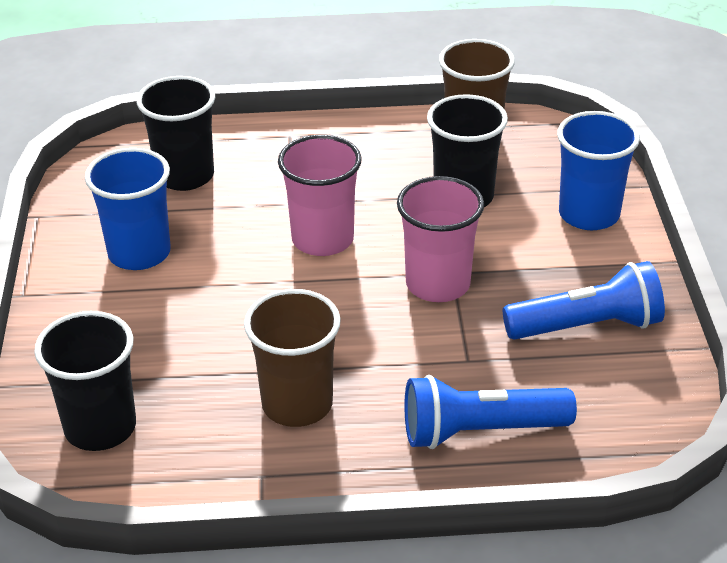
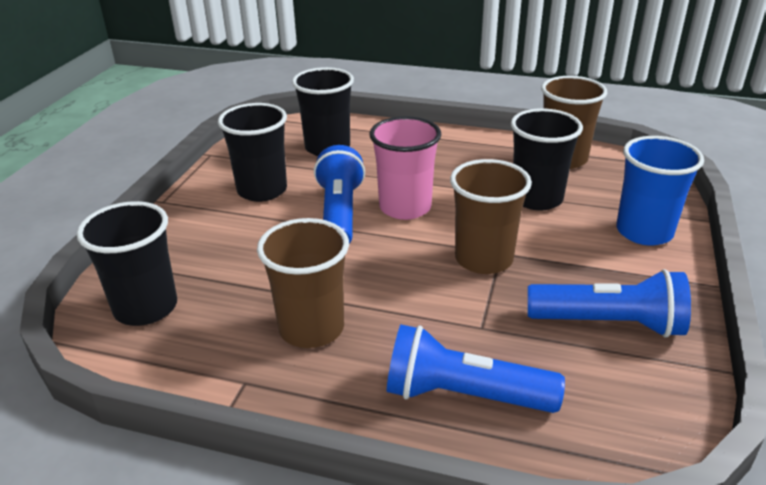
camera: 20 degrees right, 5 degrees down
blue cup [85,148,171,270] -> black cup [218,103,287,202]
pink cup [397,176,484,302] -> brown cup [450,159,532,274]
none -> blue flashlight [314,145,365,244]

